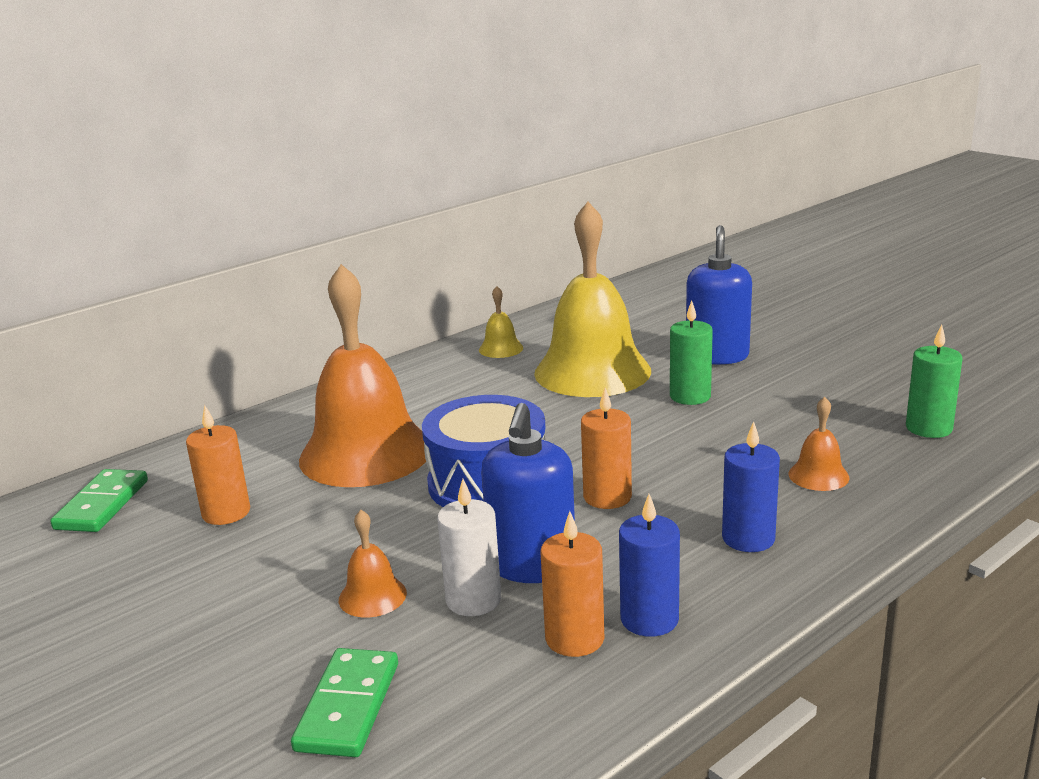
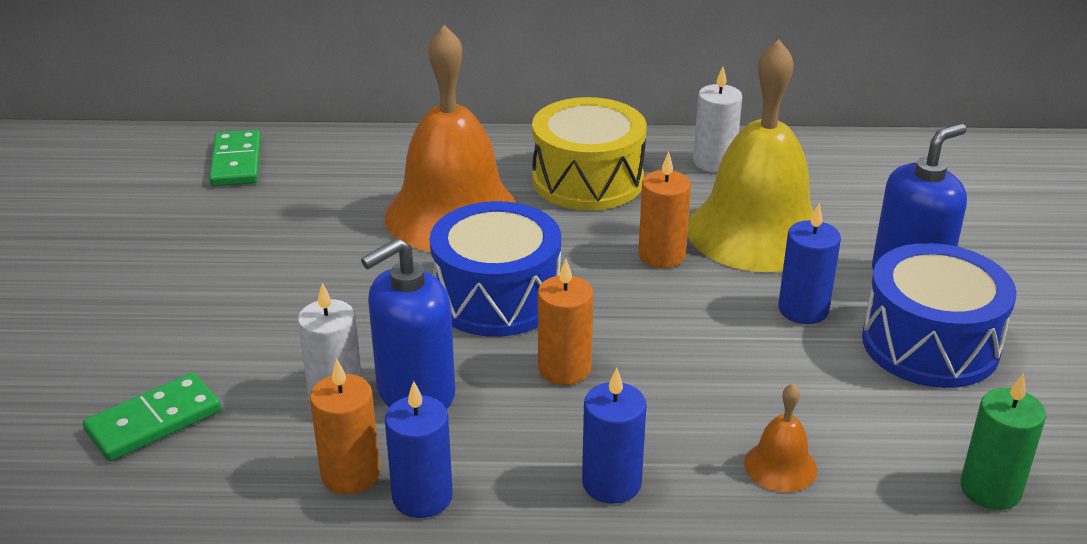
camera: 40 degrees right, 10 degrees up
green domino [50,469,148,532] -> green domino turned 60 degrees counterclockwise [209,130,261,186]
orange candle [186,405,250,525] -> orange candle moved to [638,152,691,268]
orange bell [339,510,407,618] -> none
yellow bell [479,286,523,358] -> white candle [693,66,742,173]
green candle [670,300,713,405] -> blue candle [778,203,841,324]
none -> yellow drum [532,97,647,210]
none -> blue drum [862,243,1017,388]

